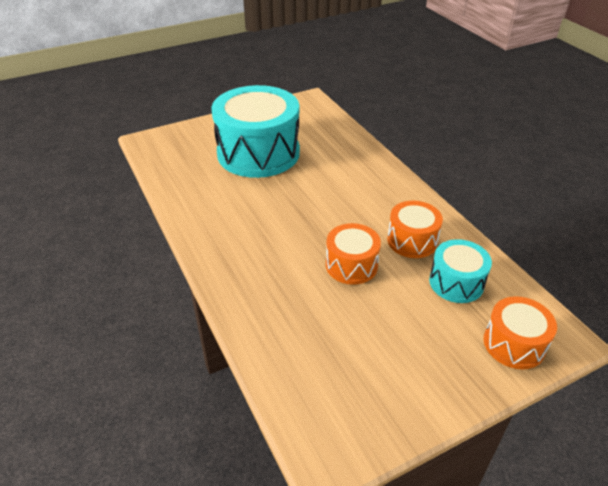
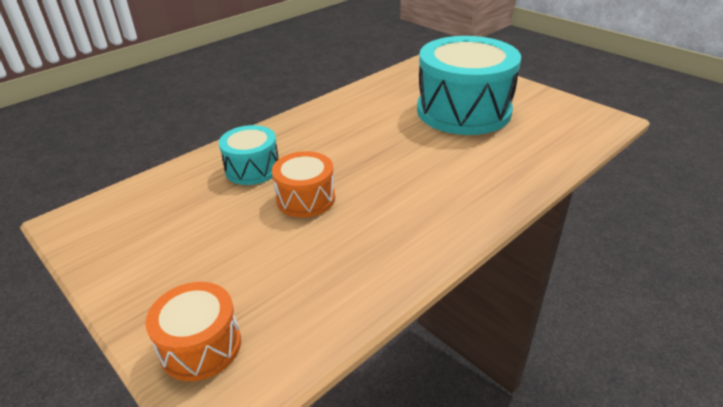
camera: 75 degrees right, 5 degrees down
orange drum [387,201,443,258] -> none
turquoise drum [429,239,492,303] -> turquoise drum moved to [219,125,279,185]

